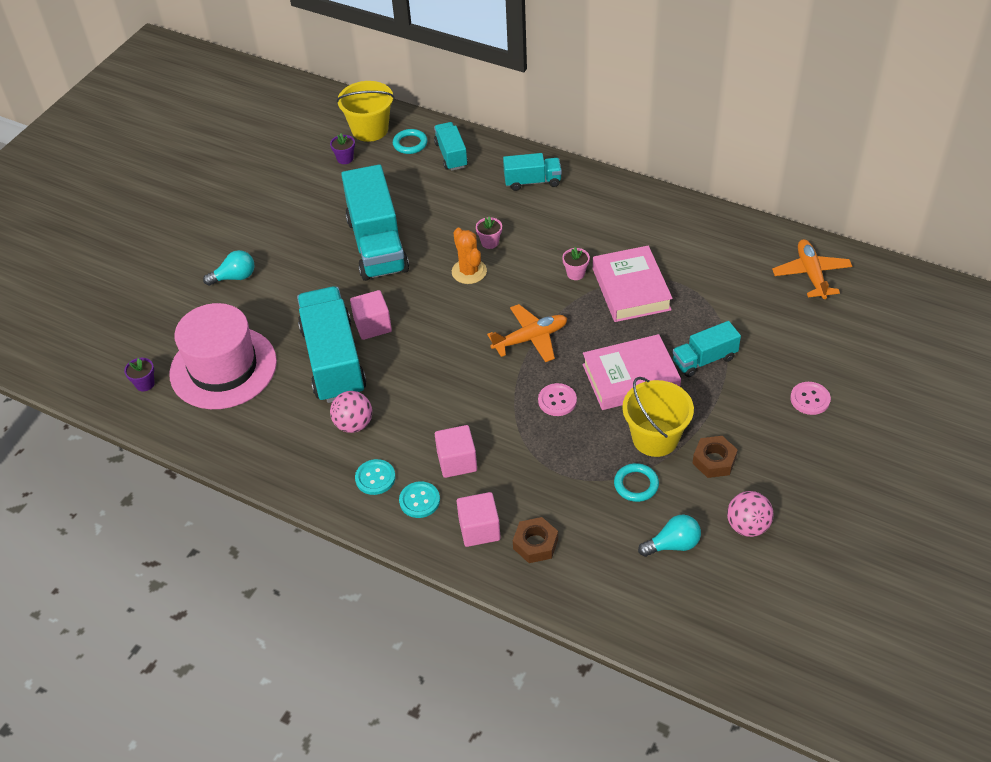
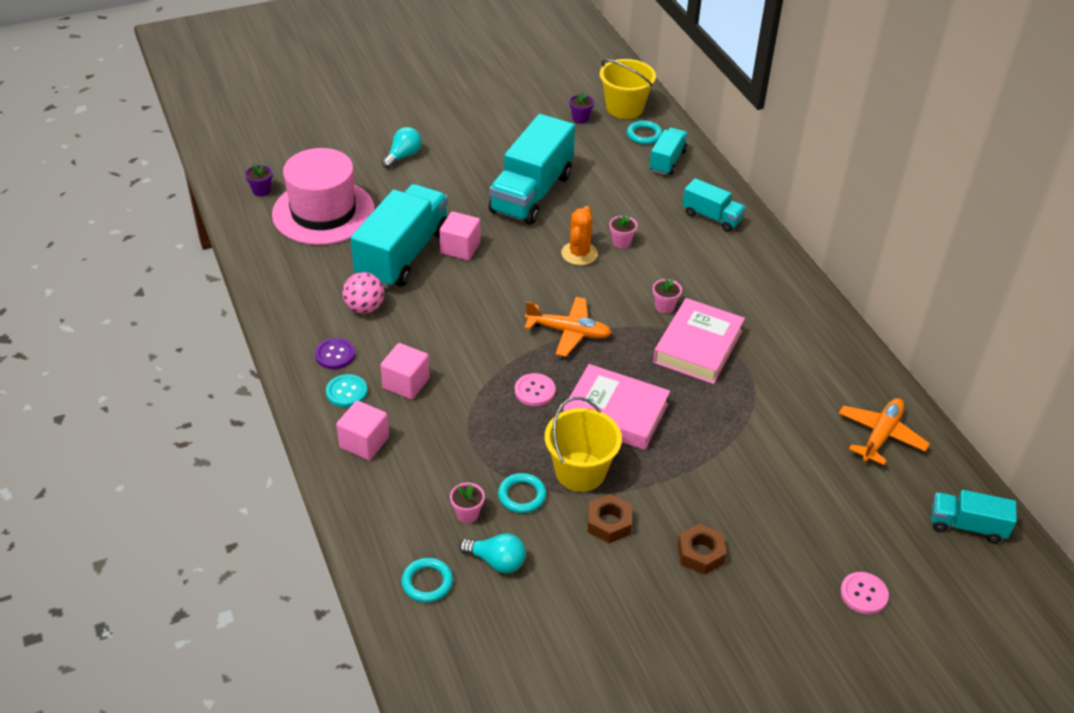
camera: 35 degrees right, 5 degrees down
turquoise light bulb [203,250,255,286] -> turquoise light bulb turned 75 degrees counterclockwise [382,127,422,169]
turquoise button [355,459,396,495] -> purple button [315,338,355,369]
brown nut [513,517,558,563] -> brown nut moved to [678,524,727,575]
turquoise truck [673,321,741,377] -> turquoise truck moved to [931,490,1017,543]
pink ball [727,491,774,537] -> none
pink button [790,382,831,415] -> pink button moved to [840,572,889,614]
none -> turquoise ring [401,558,453,602]
none -> pink flower pot [450,483,485,523]

